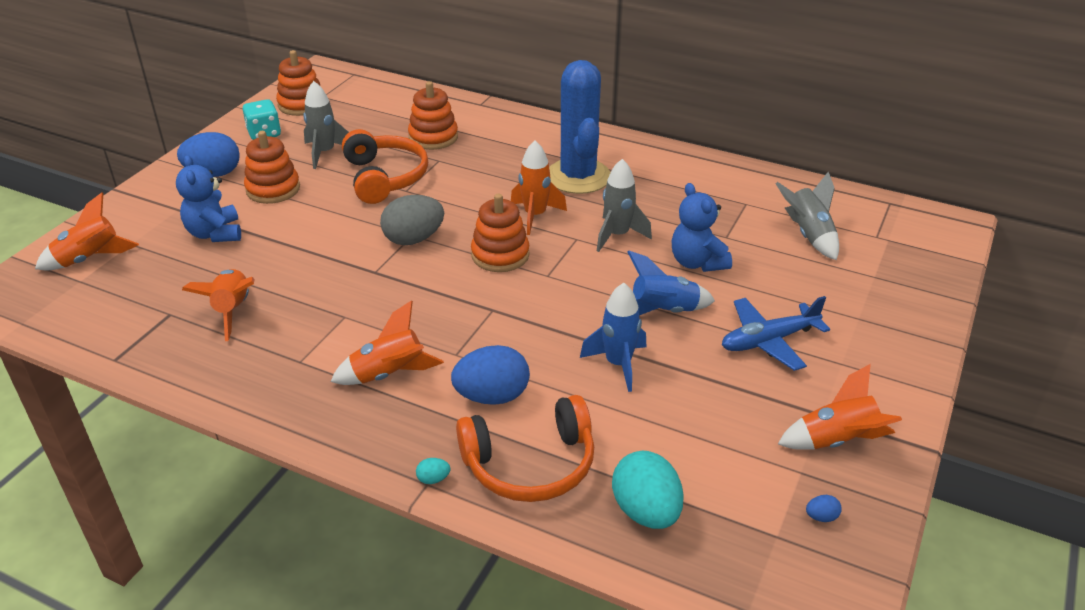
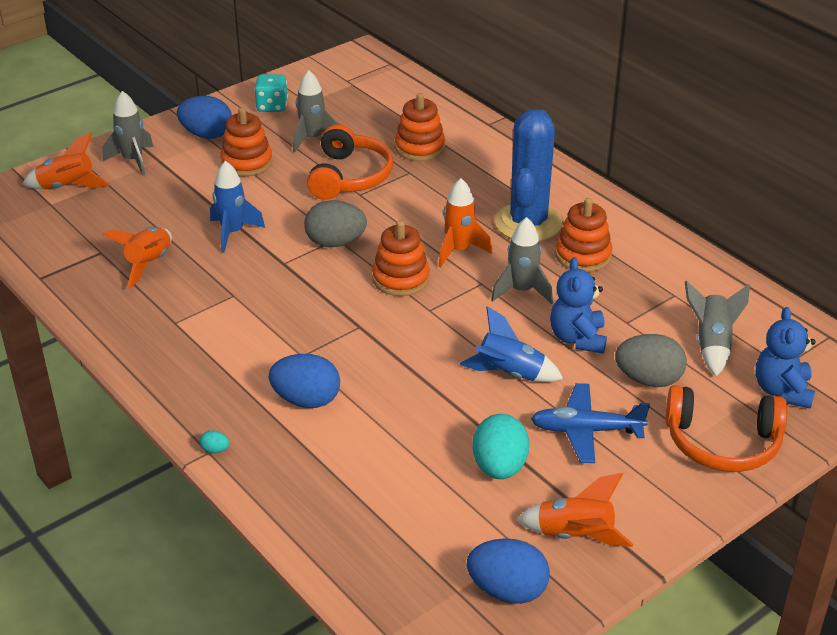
camera: 25 degrees right, 0 degrees up
blue teddy bear [176,155,241,242] -> blue teddy bear moved to [755,307,816,409]
orange stacking toy [276,50,320,116] -> orange stacking toy moved to [555,198,612,272]
orange rocket [331,300,444,385] -> none
orange headphones [456,395,594,502] -> orange headphones moved to [665,385,787,472]
blue rocket [580,283,646,392] -> blue rocket moved to [210,161,265,252]
turquoise egg [612,451,684,529] -> turquoise egg moved to [473,414,529,479]
blue egg [806,495,842,522] -> blue egg [467,538,550,604], size x2.46
none -> grey rocket [102,91,154,176]
none -> grey egg [615,334,687,387]

